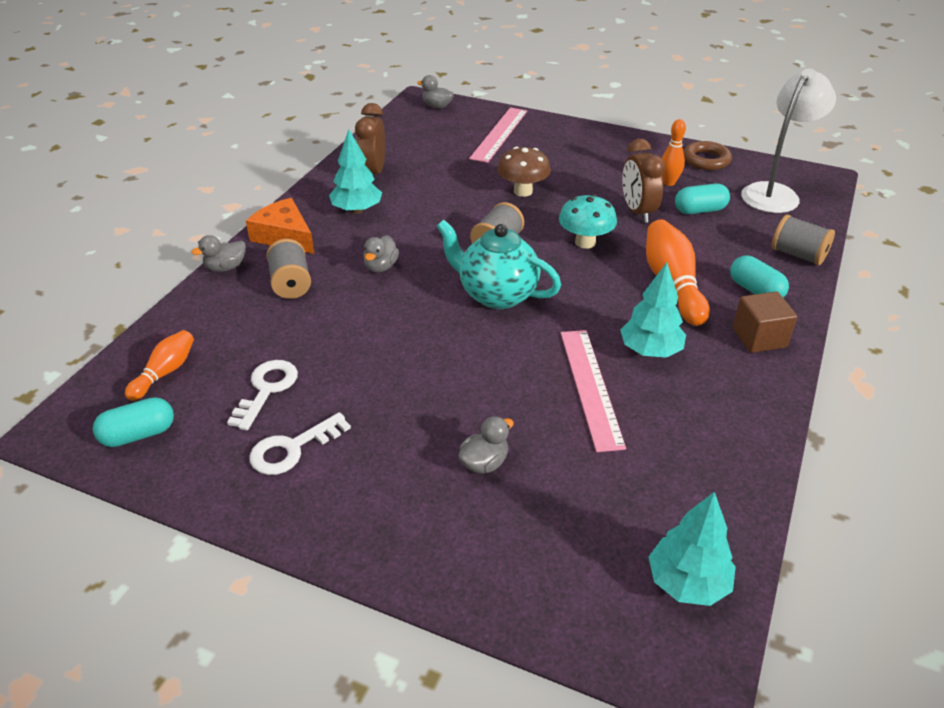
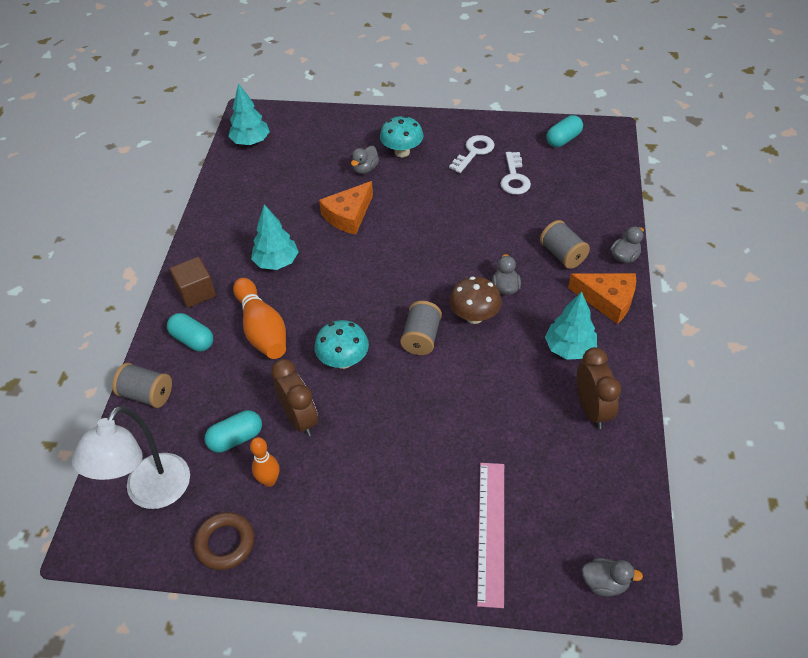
camera: 165 degrees right, 10 degrees up
orange bowling pin [125,330,194,401] -> none
turquoise teapot [436,219,561,309] -> none
brown mushroom [497,147,551,197] -> brown mushroom moved to [449,277,502,324]
pink ruler [561,330,626,452] -> none
none -> orange cheese [319,181,373,235]
none -> turquoise mushroom [380,116,423,157]

